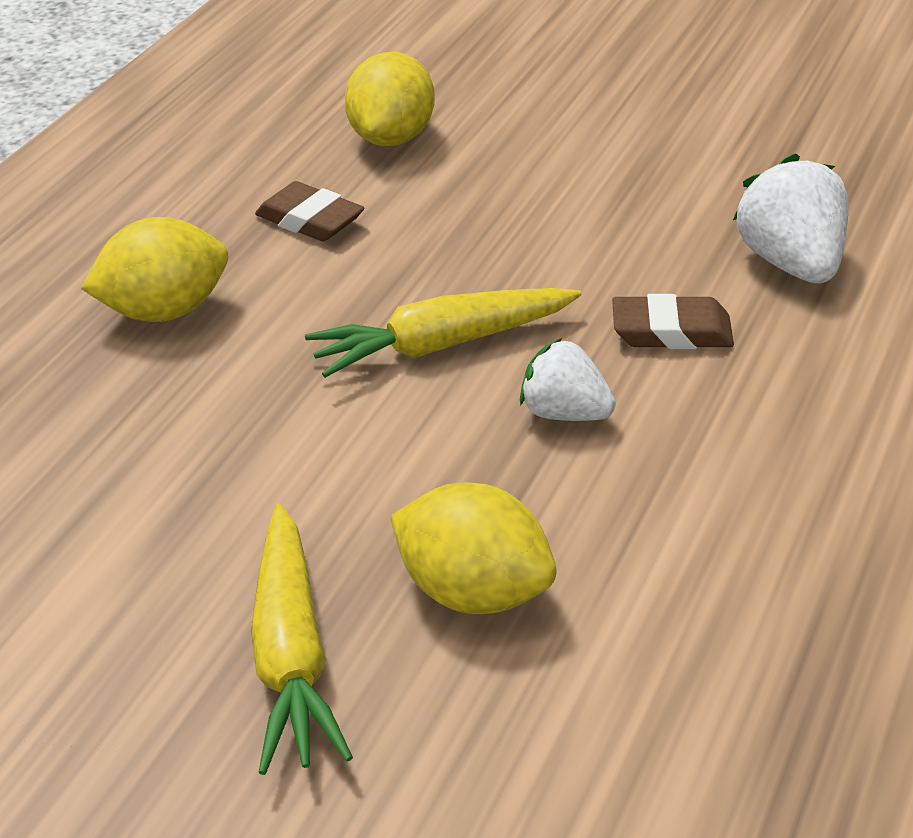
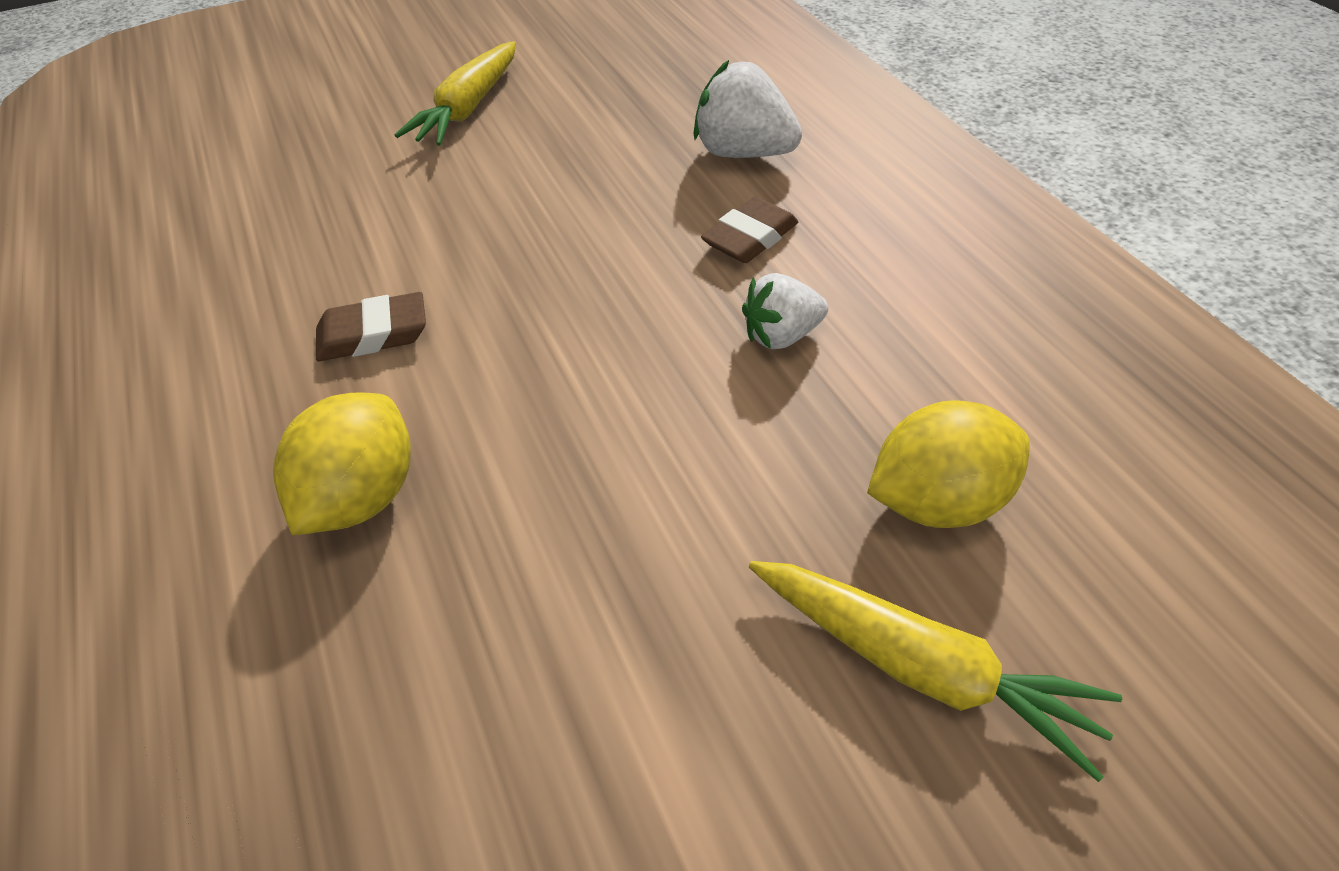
camera: 50 degrees left, 10 degrees up
yellow carrot [305,288,582,378] -> yellow carrot moved to [395,41,516,146]
yellow lemon [345,52,435,146] -> none

